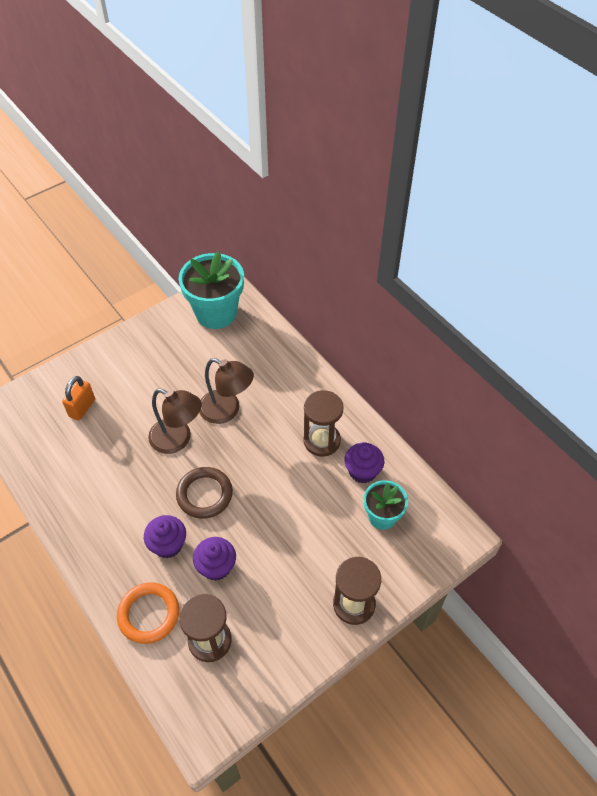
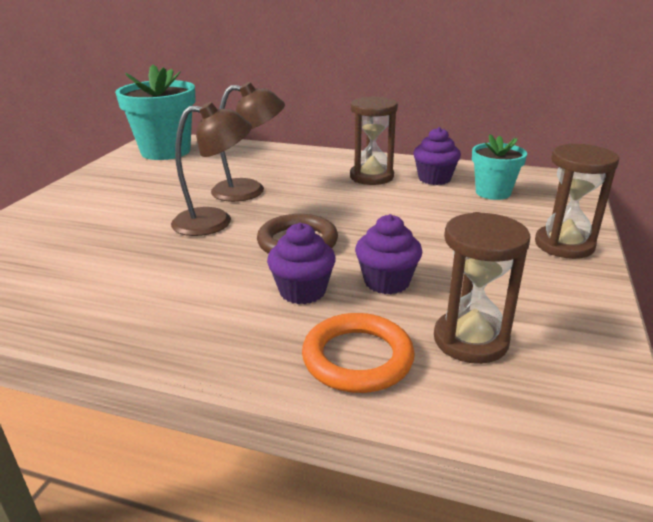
camera: 35 degrees left, 25 degrees down
orange padlock [62,376,95,421] -> none

